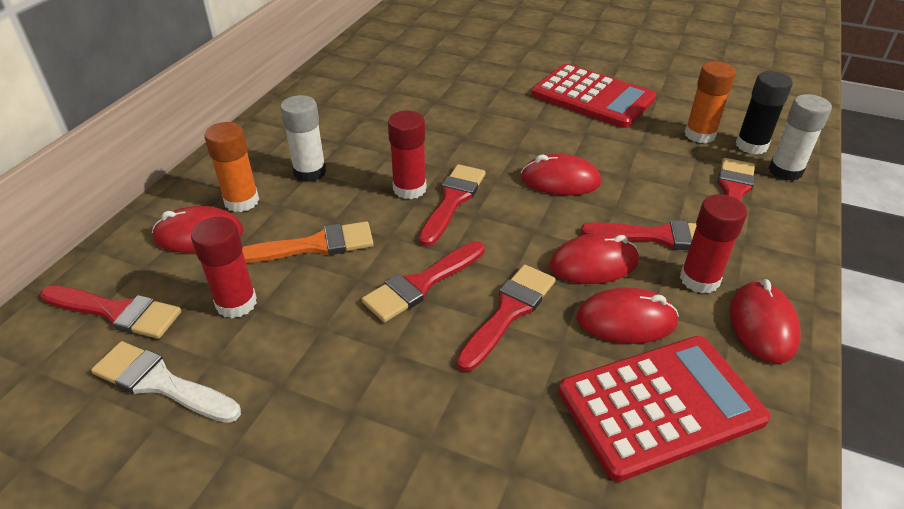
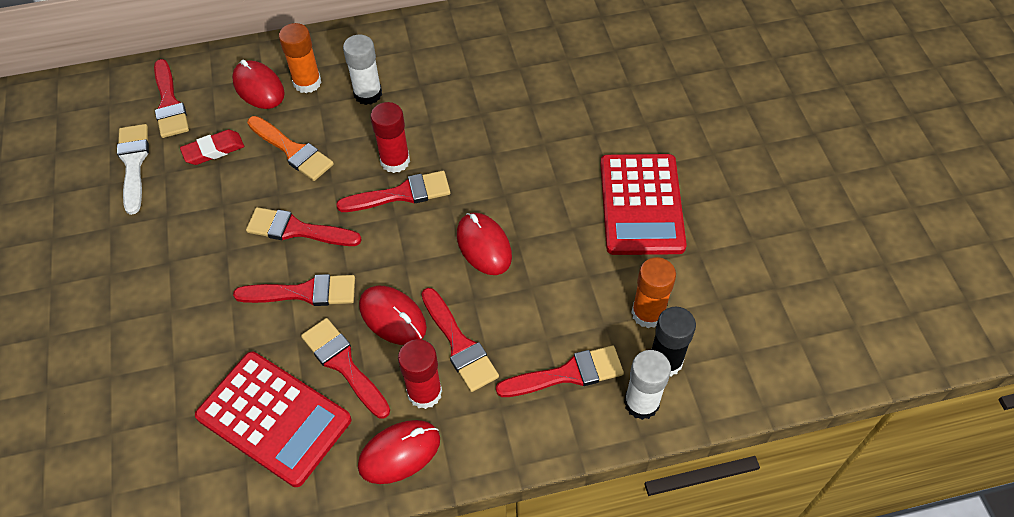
camera: 55 degrees right, 15 degrees up
red glue stick [191,217,257,318] -> red eraser [180,130,244,165]
red mouse [576,287,679,344] -> red brush [301,318,390,419]

